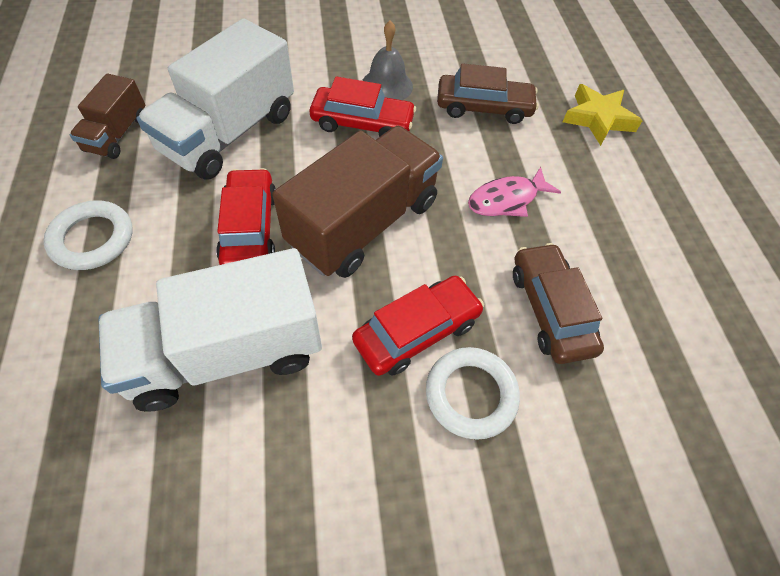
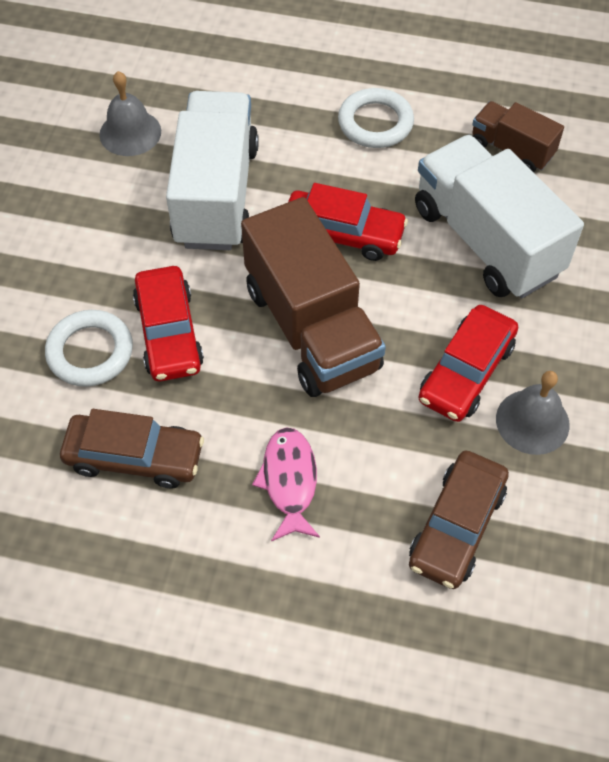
camera: 115 degrees right, 0 degrees up
yellow star [563,84,642,146] -> none
none -> grey bell [99,71,161,156]

